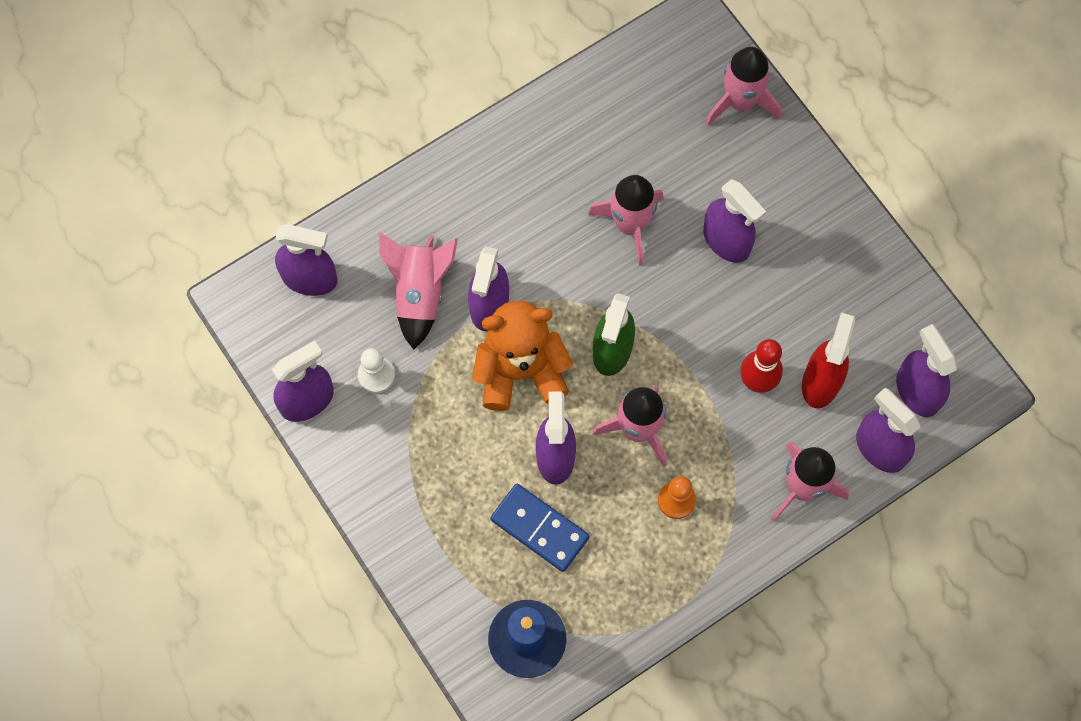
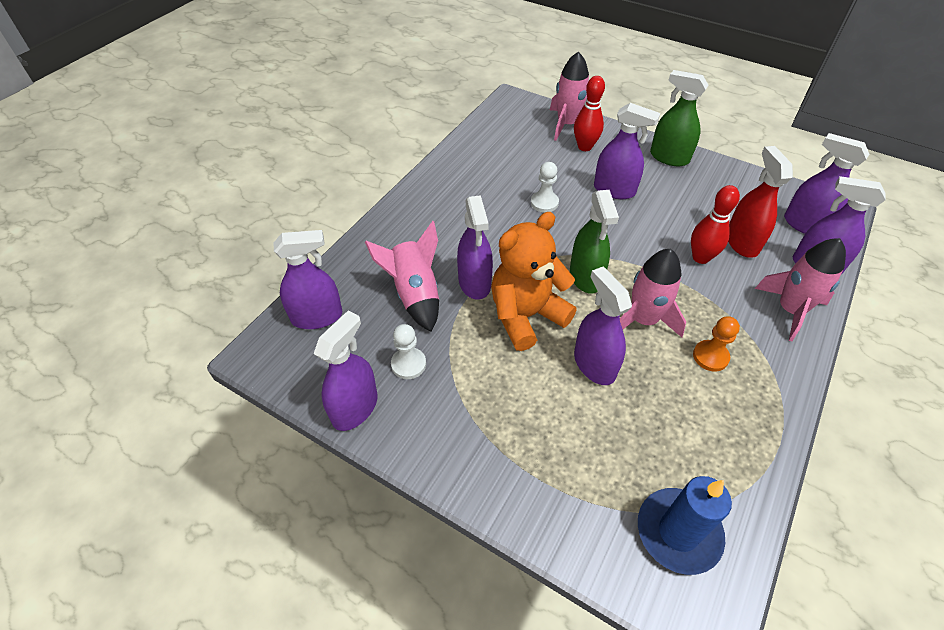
camera: 25 degrees left, 20 degrees down
blue domino [490,484,589,572] -> none
pink rocket [588,175,663,266] -> white pawn [531,162,559,213]
none -> red bowling pin [574,76,605,151]
none -> green spray bottle [650,70,709,166]

